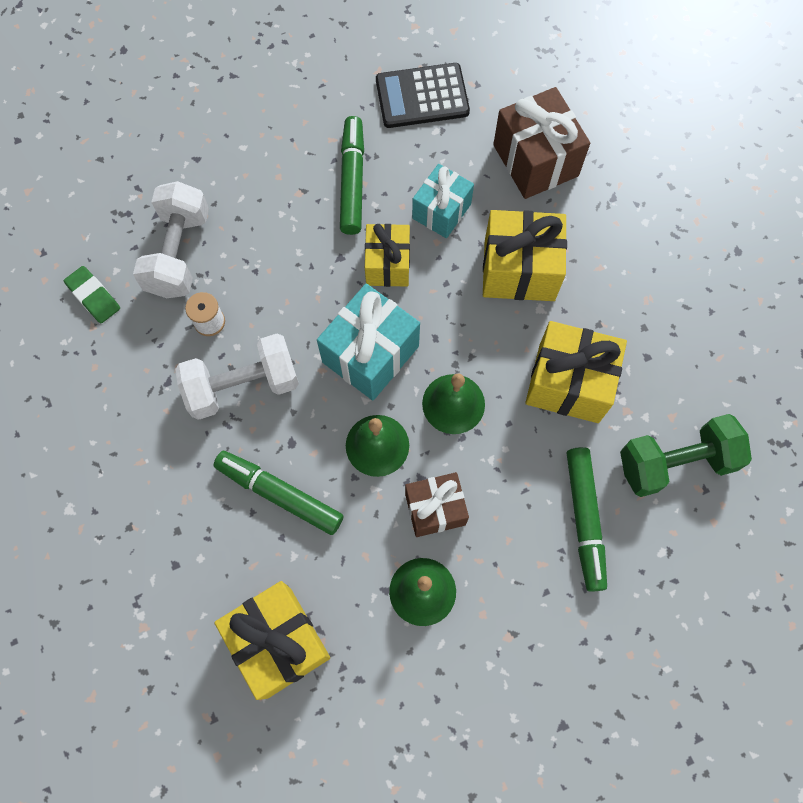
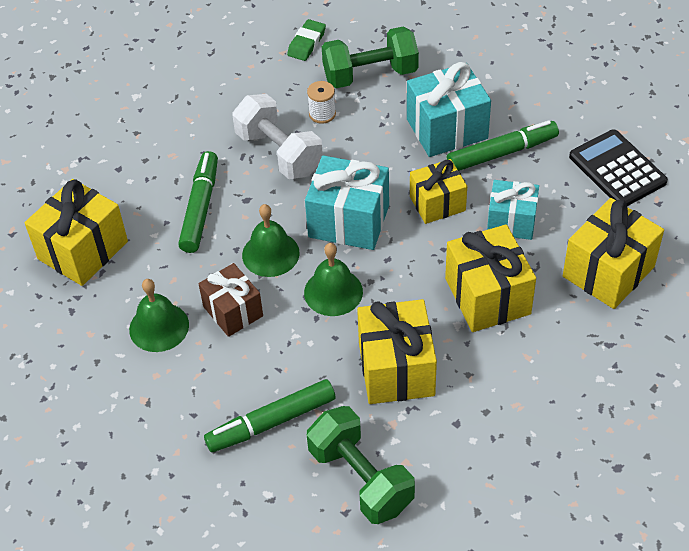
camera: 70 degrees right, 20 degrees down
white dumbbell [133,181,209,298] -> green dumbbell [322,26,419,88]
brown gift [493,87,590,199] -> yellow gift [563,198,664,309]
none -> turquoise gift [407,62,491,157]

